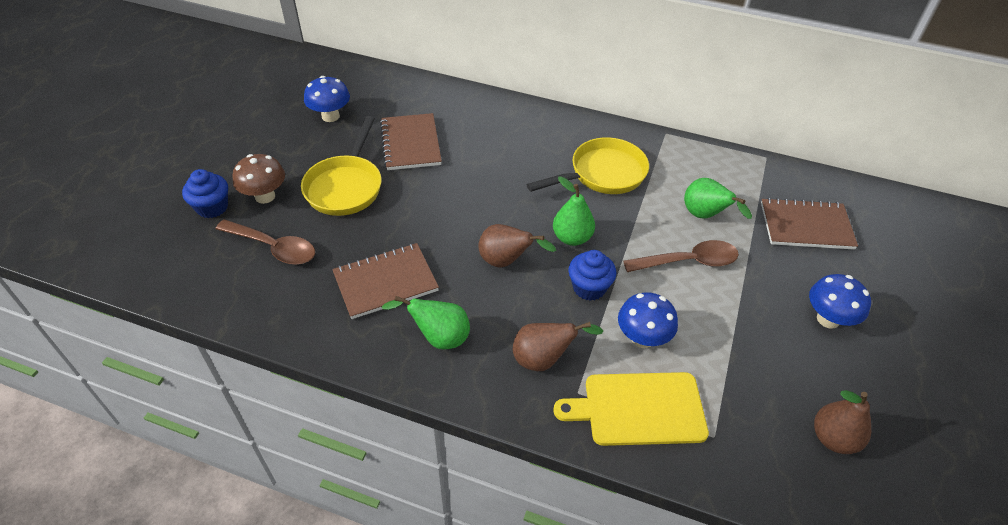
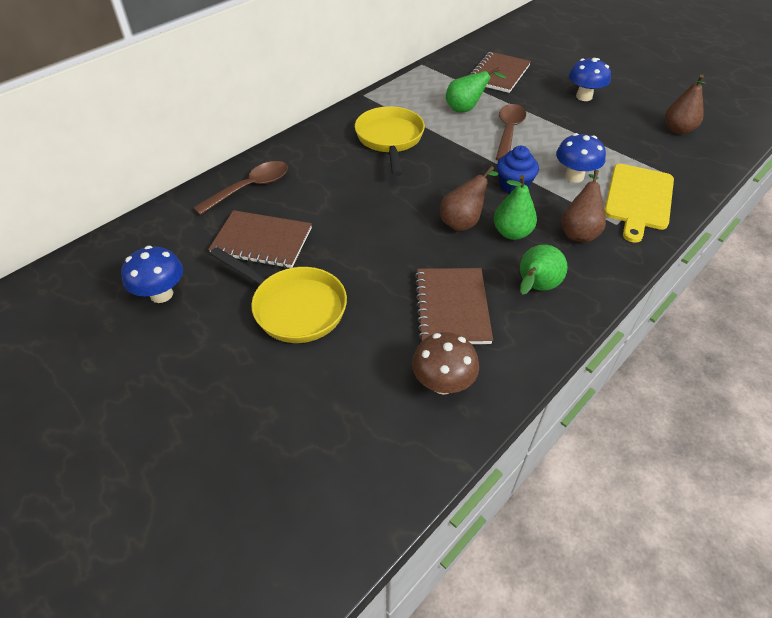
camera: 65 degrees left, 0 degrees up
blue cupcake [182,169,228,218] -> none
brown spoon [216,219,315,265] -> brown spoon moved to [193,161,288,215]
brown mushroom [232,154,285,204] -> brown mushroom moved to [412,332,479,395]
green pear [553,176,595,246] -> green pear moved to [494,175,537,240]

